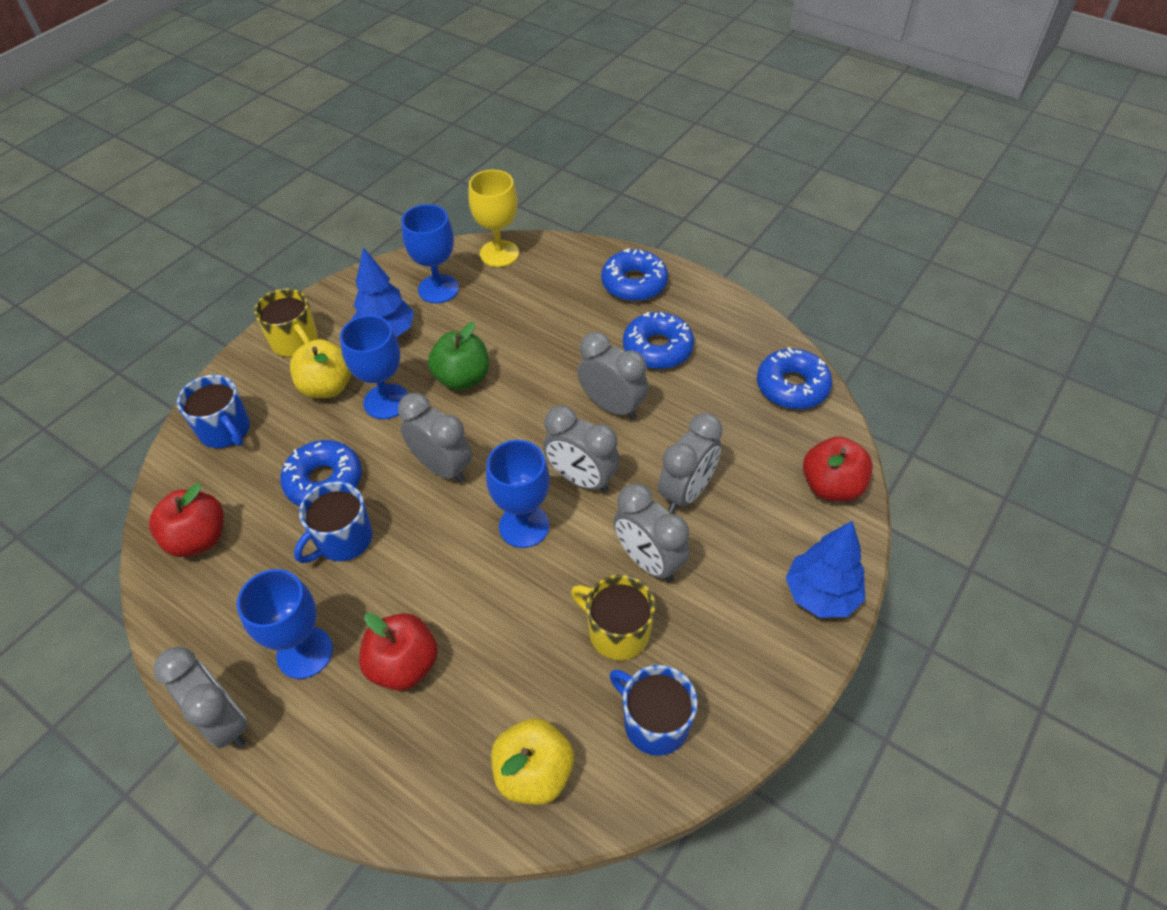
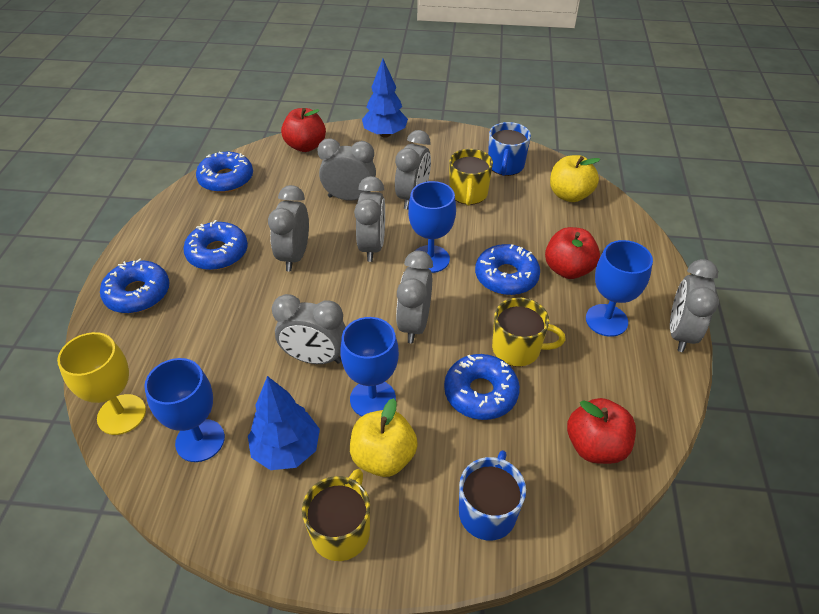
camera: 120 degrees left, 5 degrees down
blue mug [294,481,372,563] -> yellow mug [492,297,565,367]
green apple [428,322,489,390] -> grey clock [272,294,346,364]
none -> blue donut [475,244,540,295]

